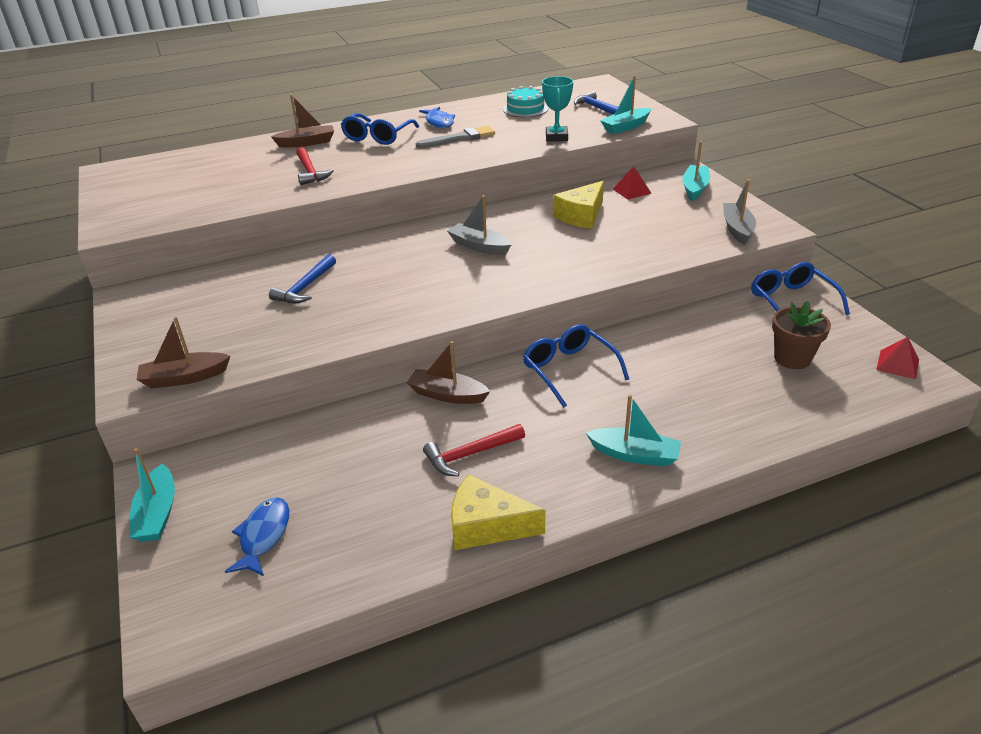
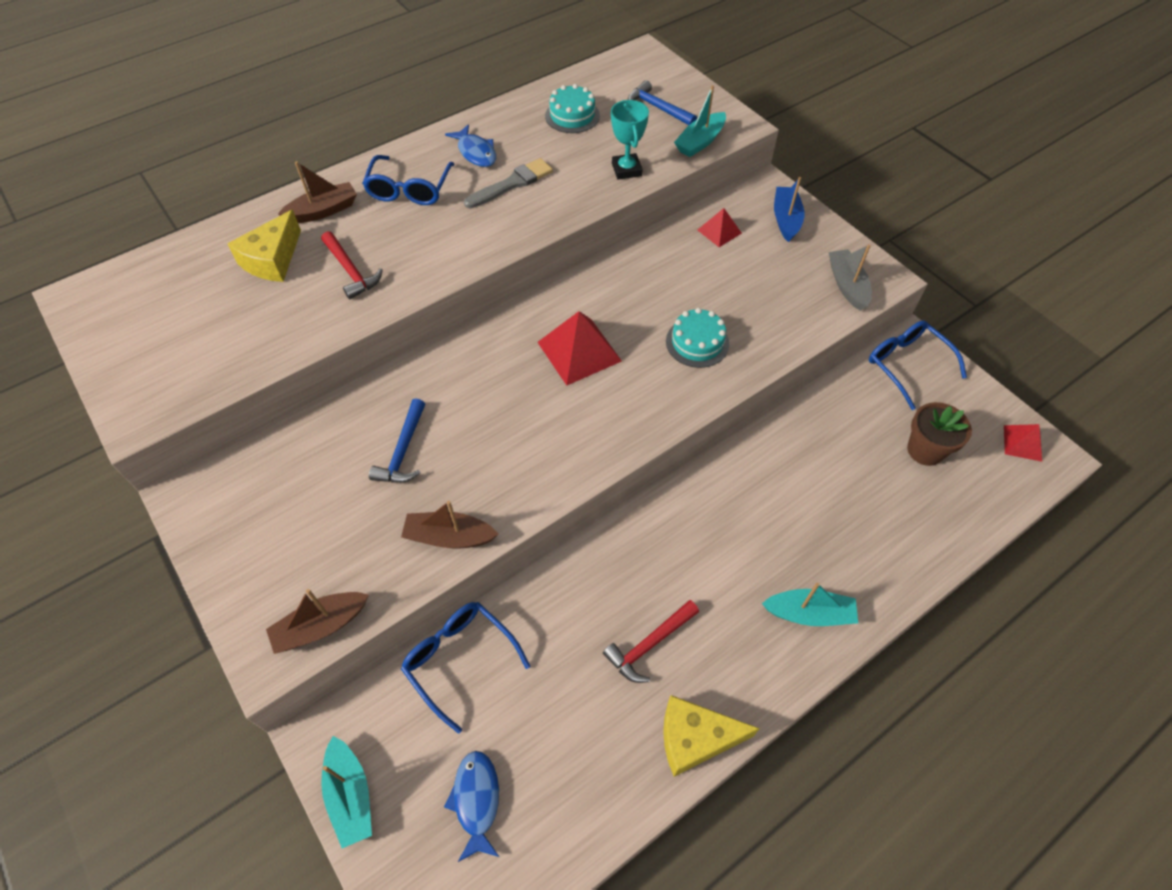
camera: 15 degrees left, 20 degrees up
brown boat [407,341,490,404] -> brown boat moved to [401,501,499,548]
grey boat [447,195,511,255] -> red pyramid [538,311,622,386]
blue glasses [523,324,629,408] -> blue glasses moved to [401,602,530,734]
yellow cheese [553,181,604,229] -> yellow cheese moved to [227,210,301,282]
turquoise boat [682,141,710,201] -> blue boat [774,177,805,242]
none -> turquoise cake [666,308,729,368]

